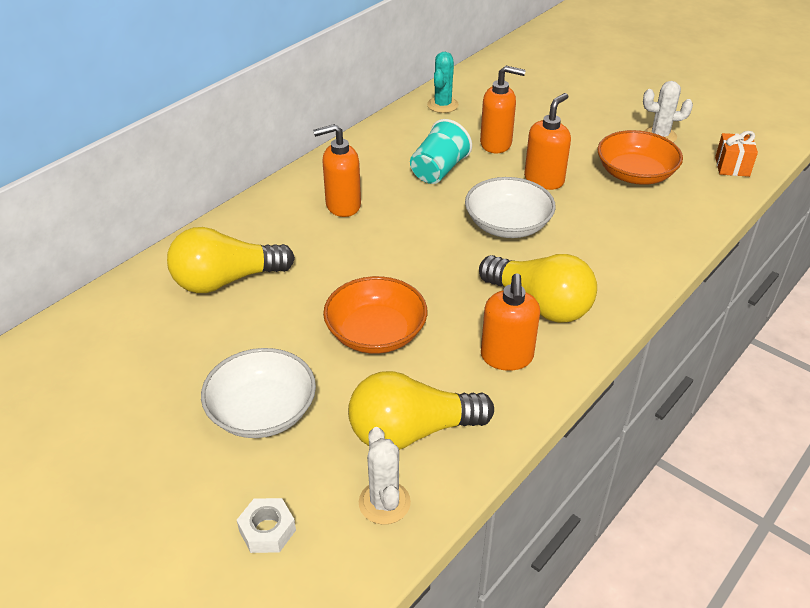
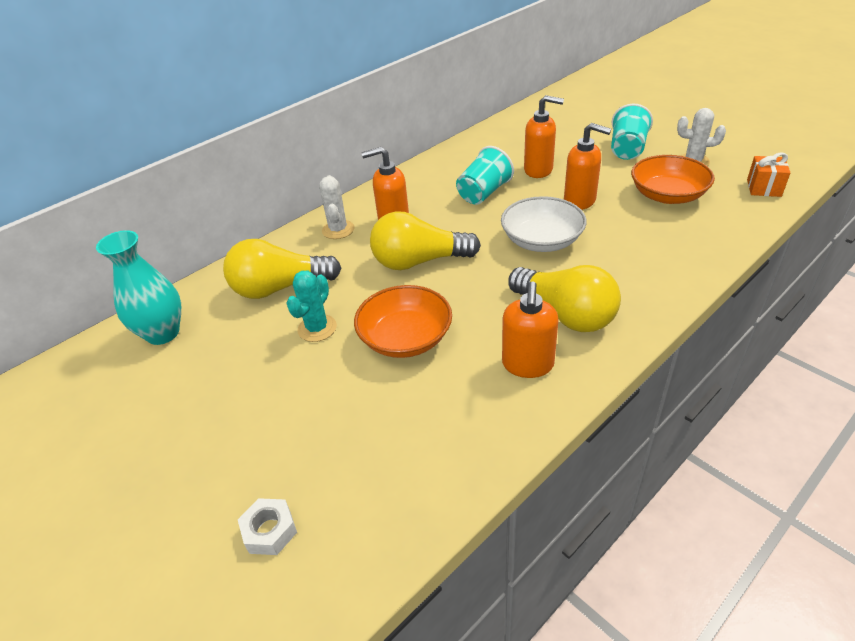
camera: 10 degrees right, 0 degrees up
white bowl [201,348,316,438] -> none
yellow light bulb [348,371,494,450] -> yellow light bulb moved to [370,212,481,270]
white cactus [359,427,411,525] -> white cactus moved to [319,175,355,239]
turquoise cactus [427,52,459,113] -> turquoise cactus moved to [286,270,337,342]
orange soap dispenser [524,93,571,190] -> orange soap dispenser turned 75 degrees clockwise [564,123,611,210]
none -> turquoise vase [96,230,181,345]
none -> turquoise cup [611,103,653,160]

